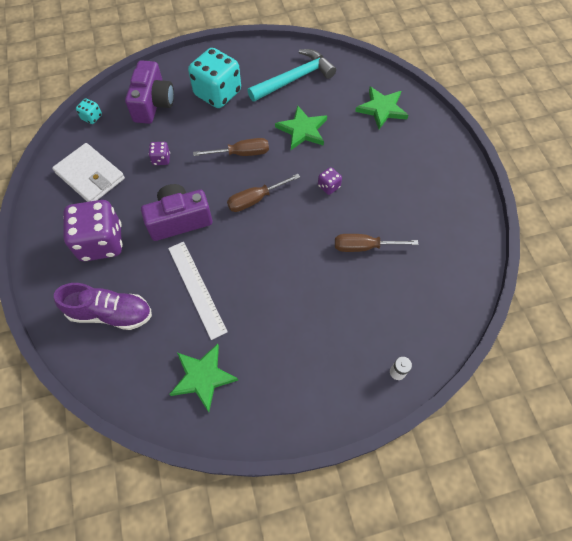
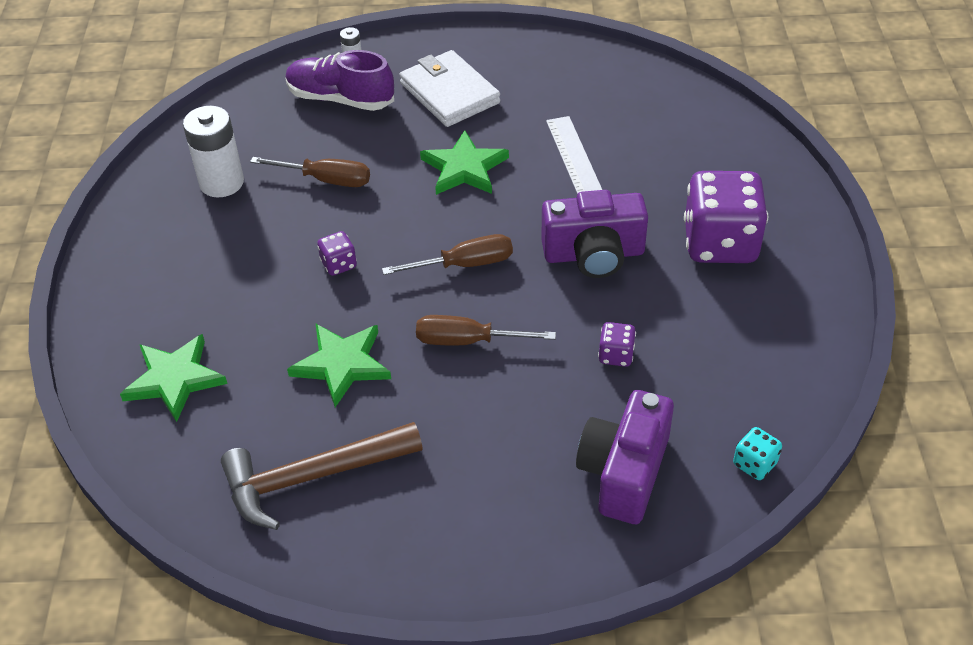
camera: 165 degrees left, 15 degrees down
white wallet [52,143,125,202] -> white wallet moved to [399,50,500,127]
purple shoe [54,283,152,330] -> purple shoe moved to [286,50,394,111]
green star [170,344,238,412] -> green star moved to [420,130,509,195]
turquoise dice [188,48,241,108] -> none
turquoise hammer [247,49,336,102] -> brown hammer [221,422,423,530]
none -> white battery [183,106,244,197]

